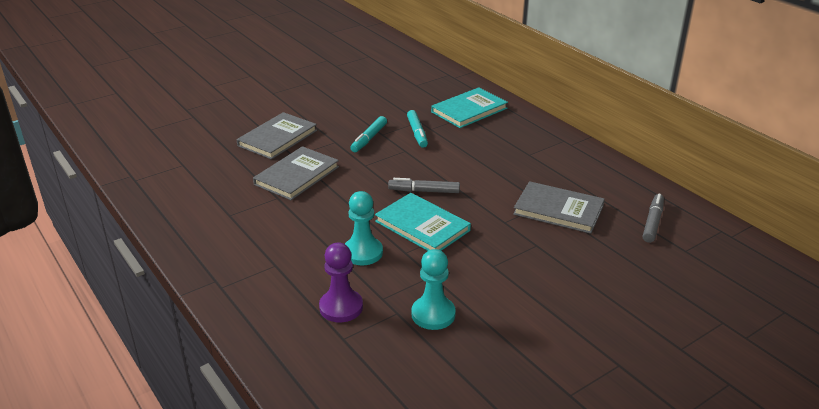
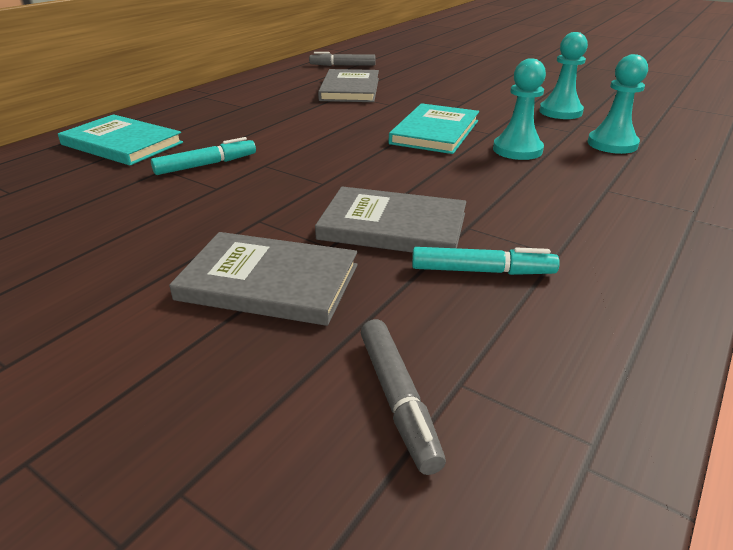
camera: 110 degrees left, 0 degrees up
purple pawn [319,242,363,322] -> turquoise pawn [588,54,648,154]
turquoise marker [350,116,387,152] -> turquoise marker moved to [412,247,560,275]
grey marker [388,178,460,193] -> grey marker moved to [361,319,446,475]

